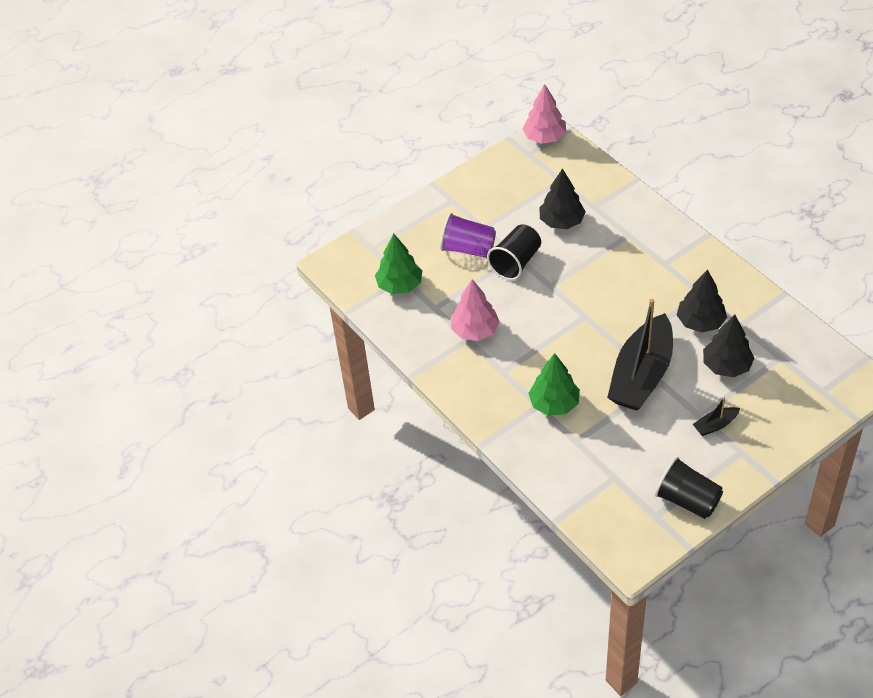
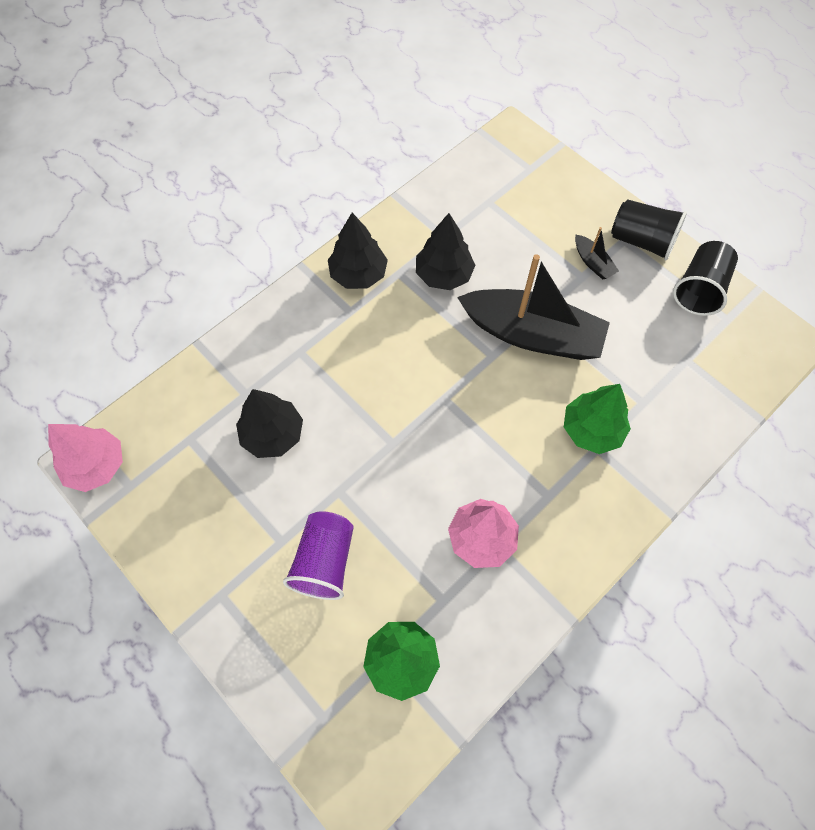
camera: 100 degrees left, 15 degrees up
black cup [487,224,541,280] -> black cup moved to [611,199,687,261]
black tree [703,314,754,377] -> black tree moved to [328,213,388,289]

